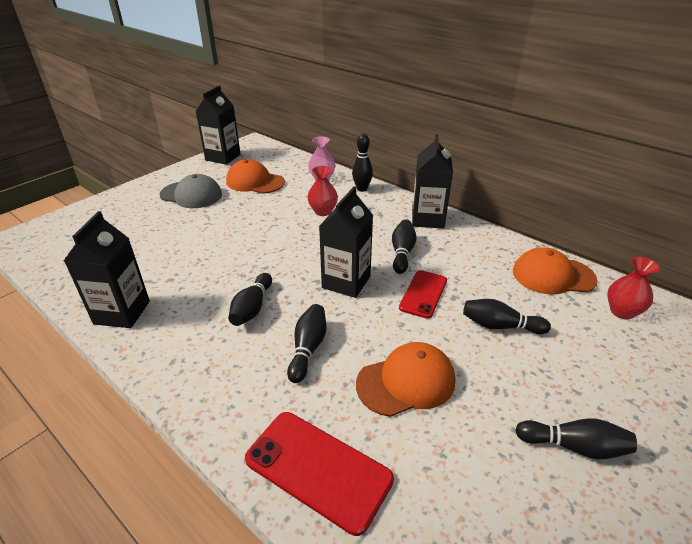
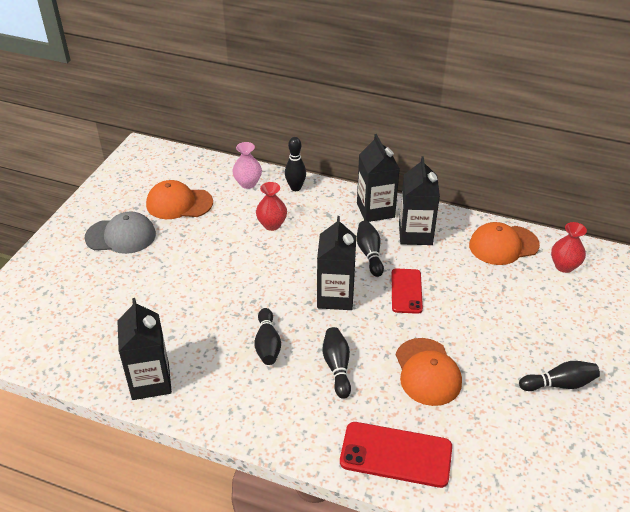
camera: 20 degrees left, 5 degrees up
black carton [196,85,241,165] -> black carton moved to [399,156,440,245]
orange cap [356,342,455,417] -> orange cap turned 120 degrees clockwise [396,338,462,406]
black bowling pin [463,299,551,334] -> none

